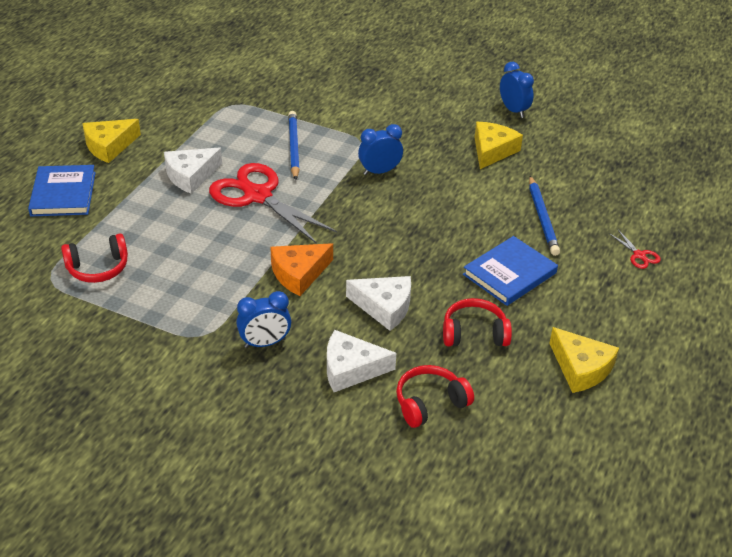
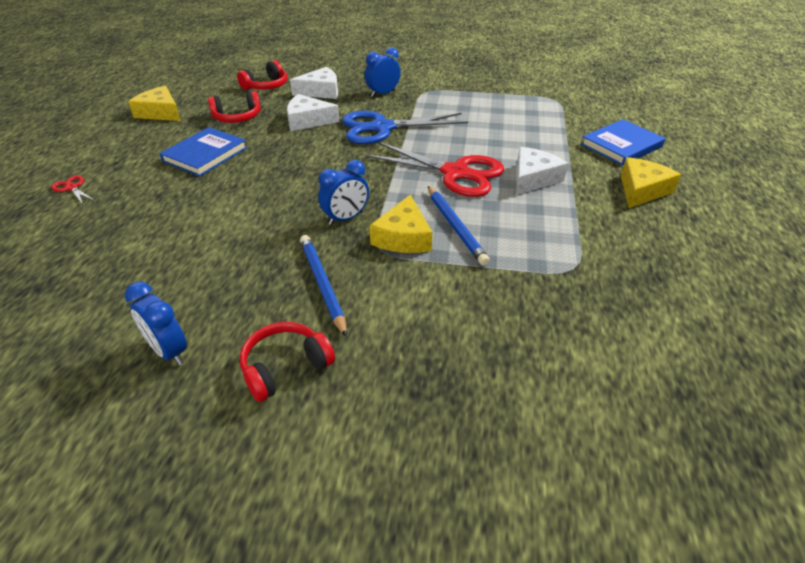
camera: 165 degrees right, 0 degrees up
blue book [28,165,96,216] -> blue book turned 75 degrees clockwise [581,119,665,166]
red headphones [61,234,128,283] -> red headphones moved to [240,322,335,402]
orange cheese [270,243,333,296] -> blue scissors [342,111,468,144]
yellow cheese [474,122,523,169] -> yellow cheese moved to [370,195,432,253]
blue pencil [529,176,560,256] -> blue pencil moved to [300,235,347,337]

